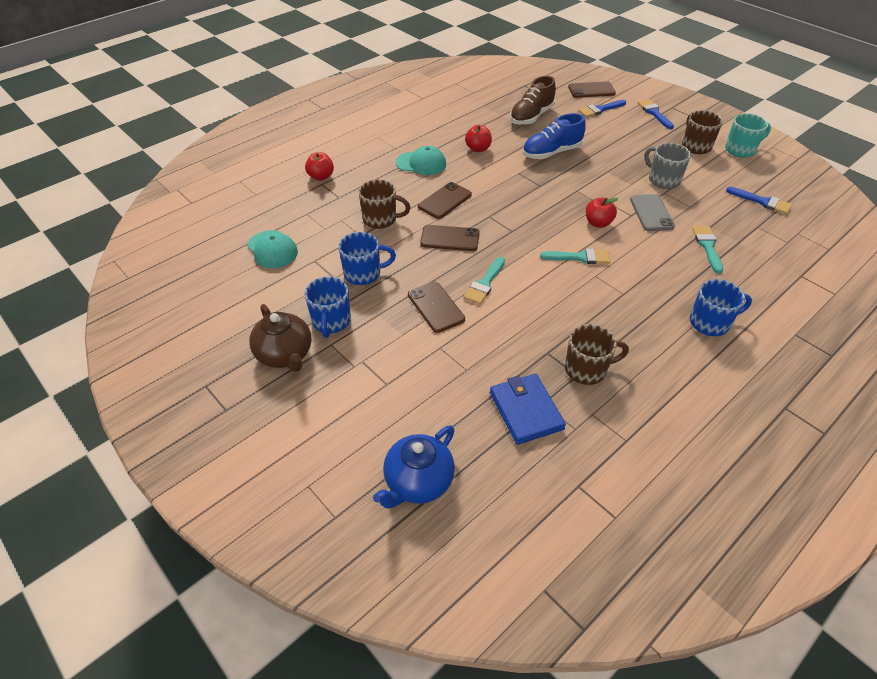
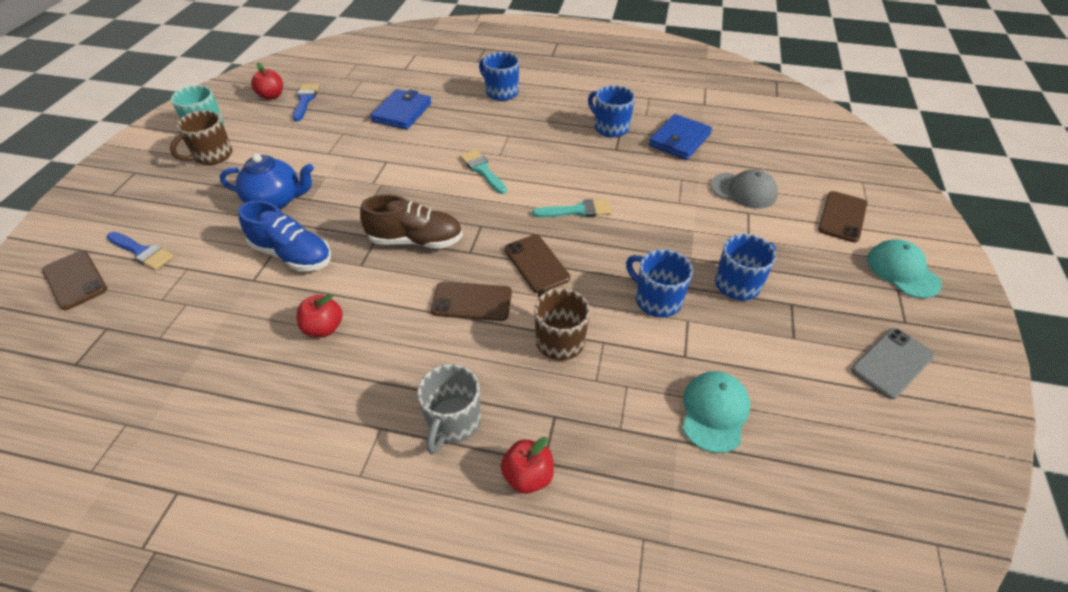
camera: 125 degrees left, 0 degrees up
brown teapot [249,304,312,372] -> none
blue teapot [373,425,455,508] -> blue teapot moved to [220,154,314,209]
turquoise cap [396,146,446,175] -> turquoise cap moved to [867,239,942,298]
brown phone [408,282,465,333] -> brown phone moved to [818,191,867,243]
brown shoe [510,76,556,125] -> brown shoe moved to [360,194,463,249]
brown mug [565,324,629,385] -> blue mug [588,85,635,138]
red apple [586,197,618,228] -> red apple moved to [251,63,283,100]
grey phone [630,194,675,231] -> grey phone moved to [851,328,935,399]
blue brush [637,99,674,129] -> none
grey mug [644,143,691,189] -> grey mug moved to [417,364,481,455]
turquoise brush [692,226,723,274] -> blue wallet [370,89,432,130]
none -> grey cap [711,169,778,209]

